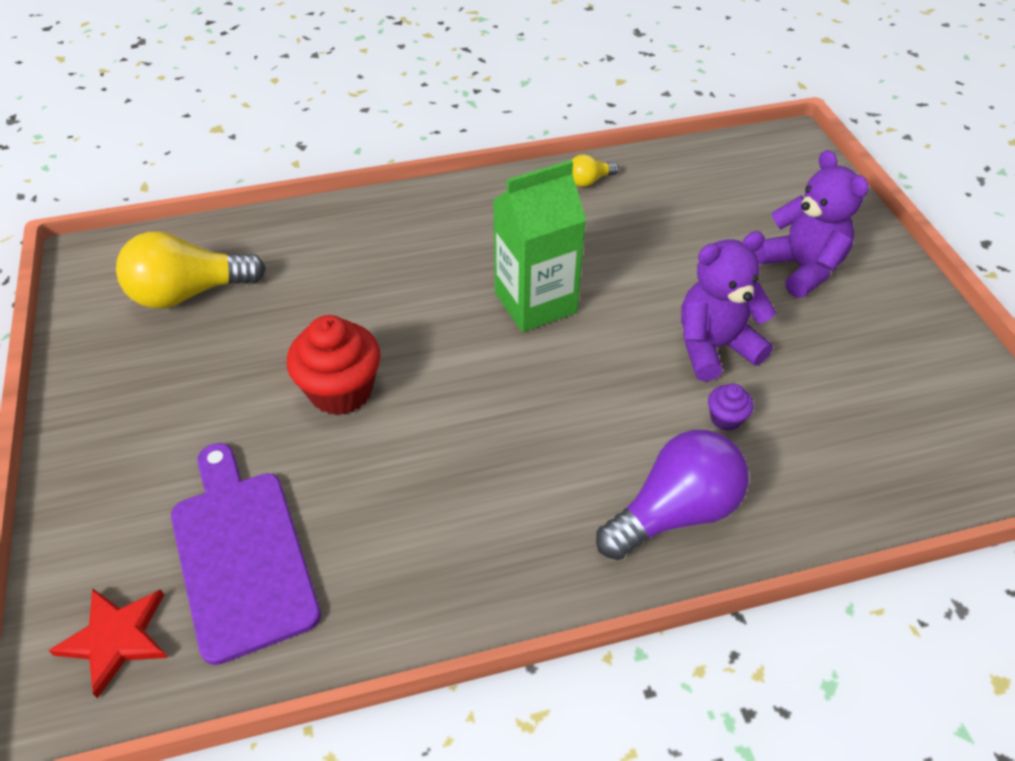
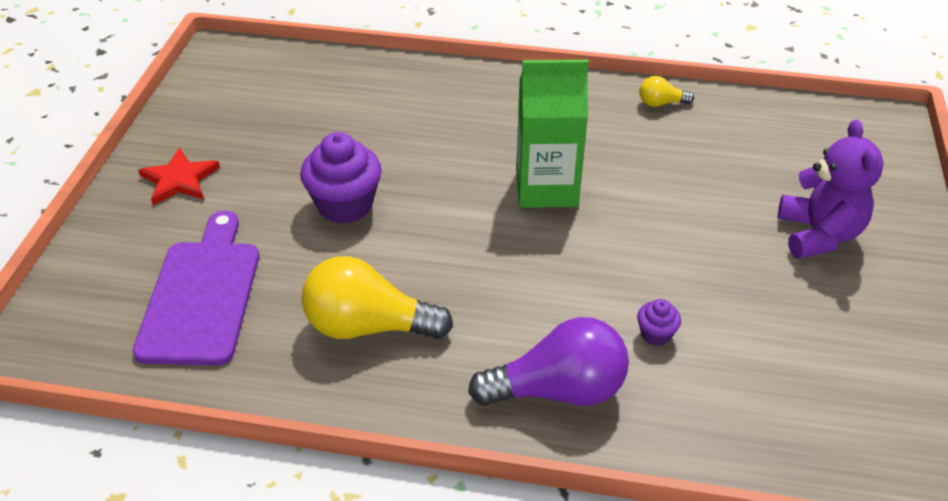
camera: 25 degrees right, 5 degrees down
red star [48,588,168,698] -> red star moved to [138,148,220,205]
yellow light bulb [116,231,266,309] -> yellow light bulb moved to [301,256,453,339]
red cupcake [287,315,381,415] -> purple cupcake [300,132,382,224]
purple teddy bear [681,231,776,381] -> none

